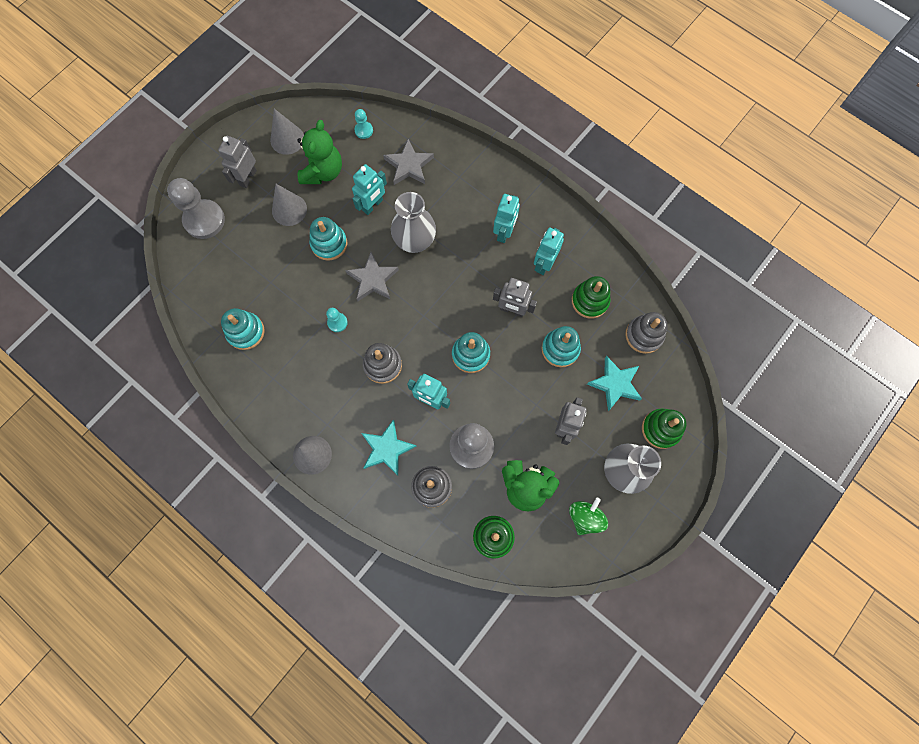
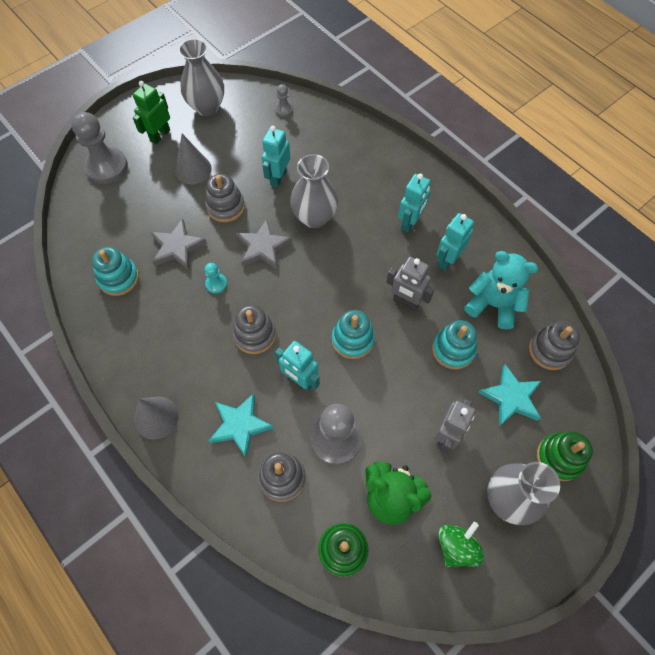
camera: 10 degrees right, 10 degrees down
grey robot [218,136,257,188] -> green robot [133,81,170,144]
grey cone [270,109,304,155] -> grey vase [178,38,224,116]
green teddy bear [297,120,342,184] -> none
turquoise stacking toy [309,217,348,261] -> grey stacking toy [205,174,245,222]
turquoise robot [352,164,387,215] -> turquoise robot turned 150 degrees clockwise [262,126,290,188]
turquoise pawn [354,109,373,139] -> grey pawn [275,84,293,117]
grey star [383,139,434,185] -> grey star moved to [151,219,207,270]
green stacking toy [572,276,611,319] -> turquoise teddy bear [464,251,538,330]

